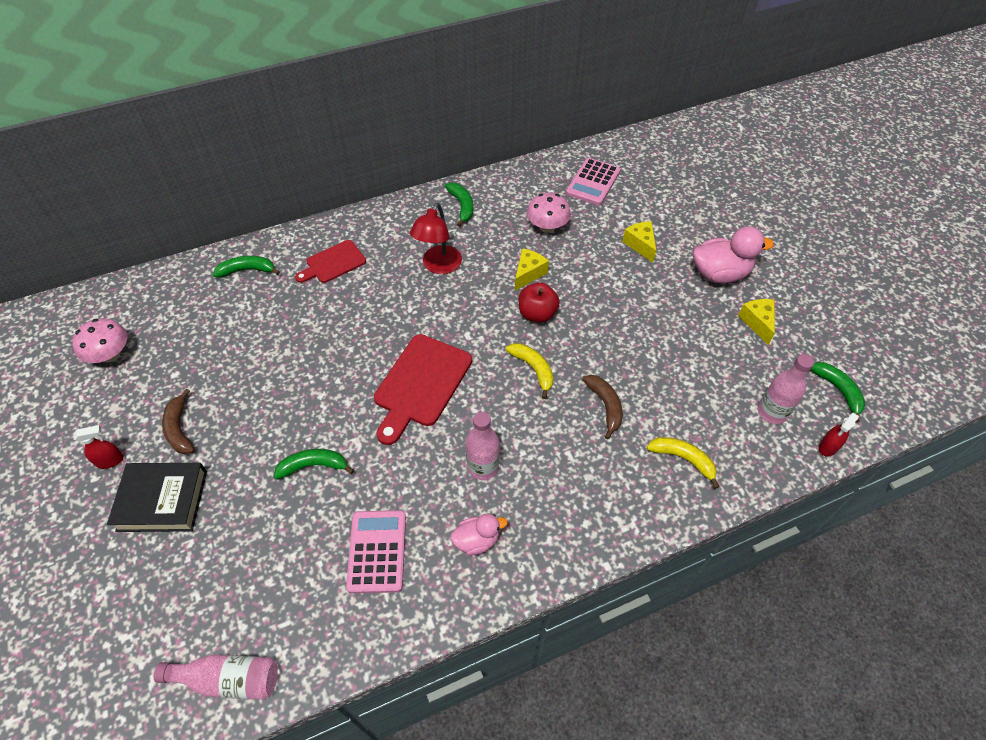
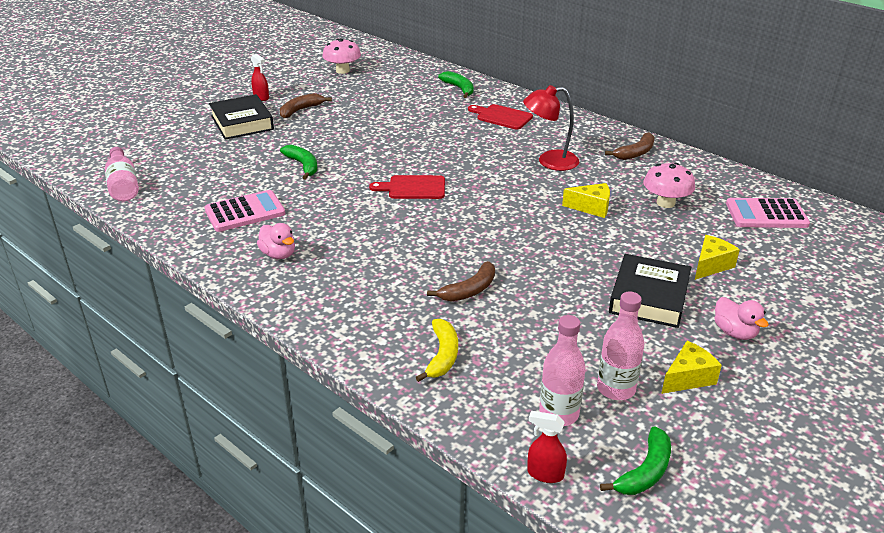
camera: 65 degrees right, 20 degrees down
red cutting board [374,334,472,445] -> red cutting board [369,175,445,199], size x0.62
green banana [445,183,473,227] -> brown banana [605,132,655,160]
pink bottle [466,412,499,480] -> pink bottle moved to [597,292,644,400]
yellow banana [506,343,554,399] -> none
red apple [519,282,560,323] -> none
pink duck [693,226,774,283] -> pink duck [714,297,769,340], size x0.59
none -> black book [609,254,691,328]

